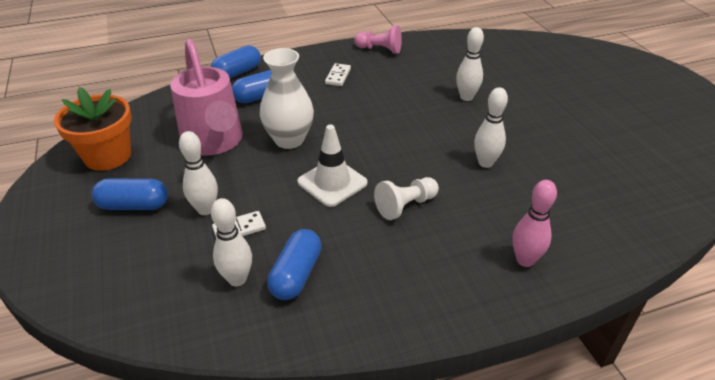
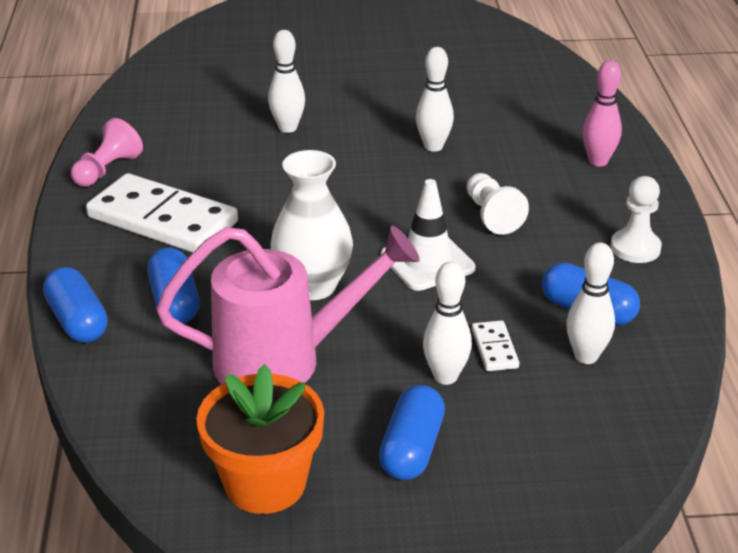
camera: 75 degrees left, 5 degrees down
white domino [325,63,351,86] -> white domino [86,173,238,253], size x2.35
none -> white pawn [610,176,662,263]

